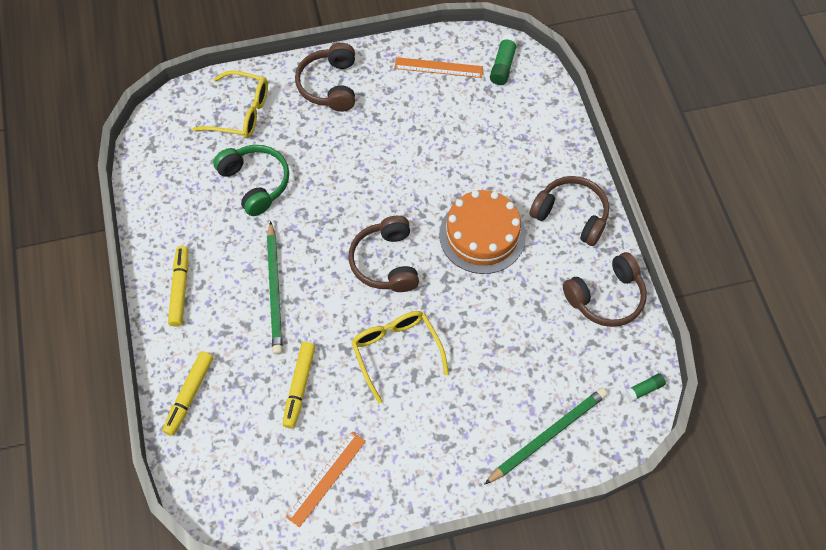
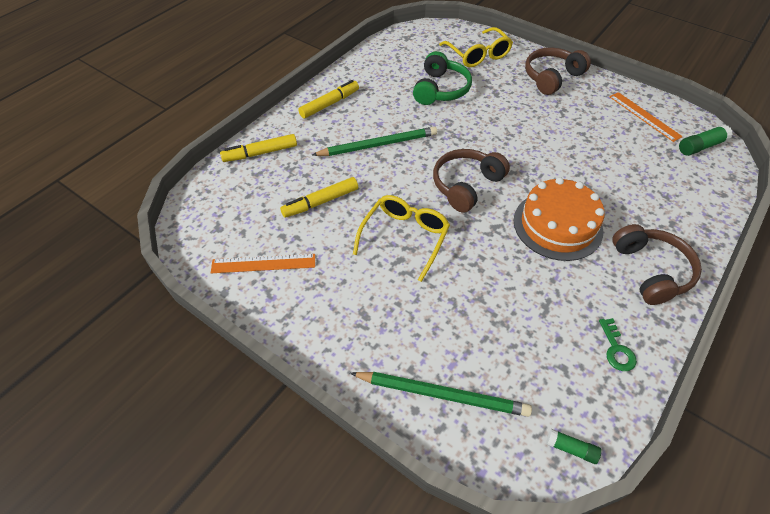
camera: 50 degrees right, 10 degrees down
green pencil [267,221,283,355] -> green pencil turned 150 degrees counterclockwise [312,126,437,156]
brown headphones [563,252,647,327] -> green key [599,318,637,371]

